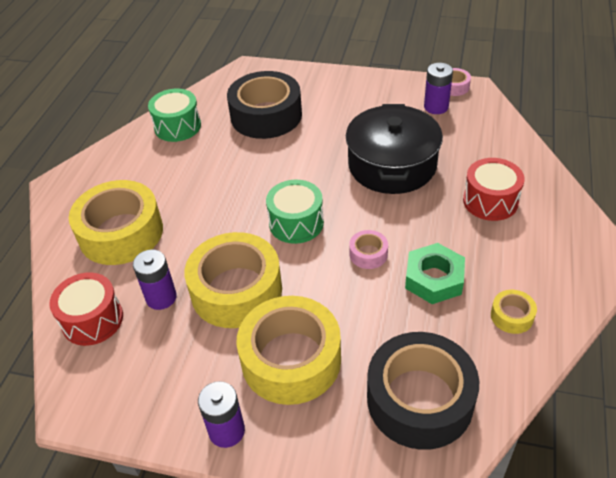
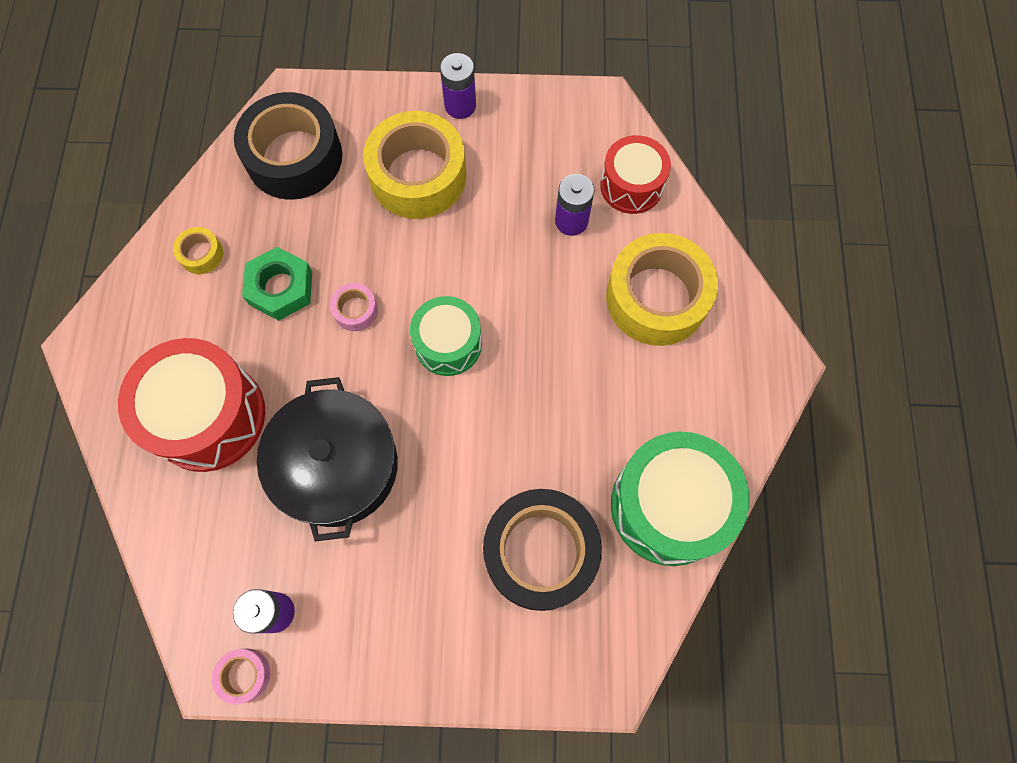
camera: 165 degrees right, 25 degrees up
green drum [148,89,201,142] -> green drum [611,432,750,566], size x1.64
yellow tape [184,232,282,328] -> none
red drum [463,158,525,221] -> red drum [118,338,265,472], size x1.64

